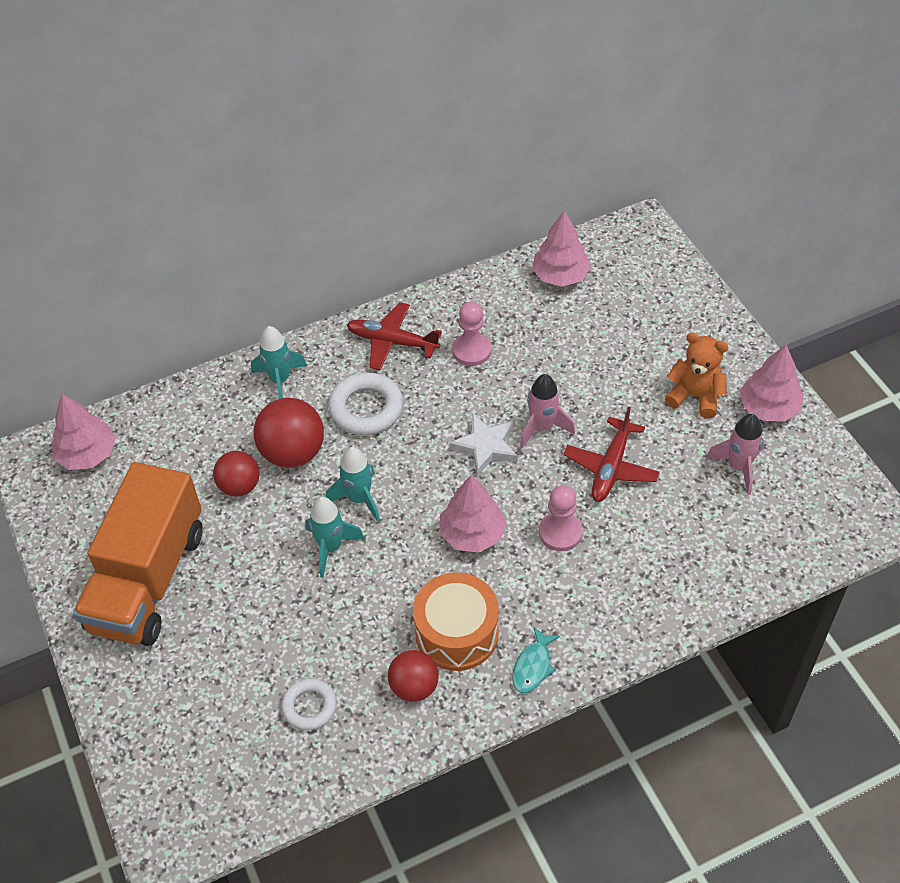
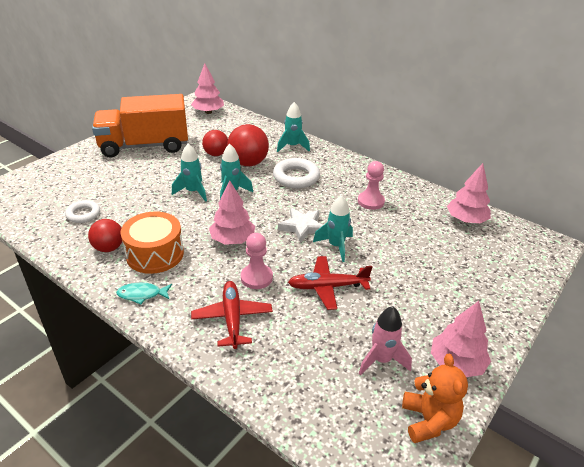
camera: 60 degrees right, 15 degrees down
red plane [347,302,442,370] -> red plane moved to [191,281,273,349]
pink rocket [520,374,575,448] -> turquoise rocket [313,195,353,262]
orange teddy bear [665,333,728,419] -> orange teddy bear moved to [402,354,468,443]

